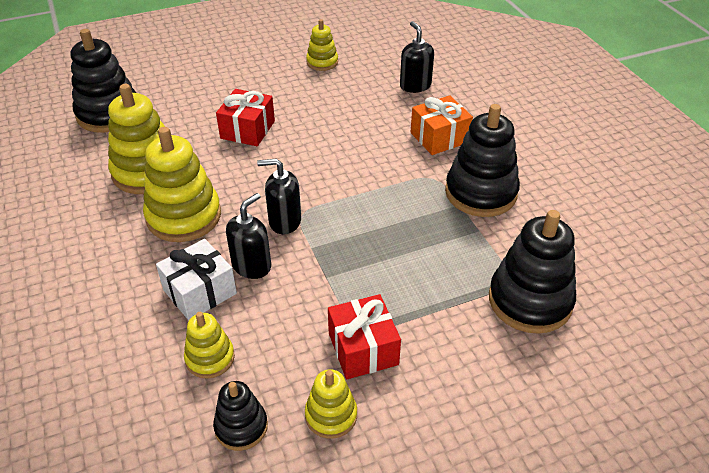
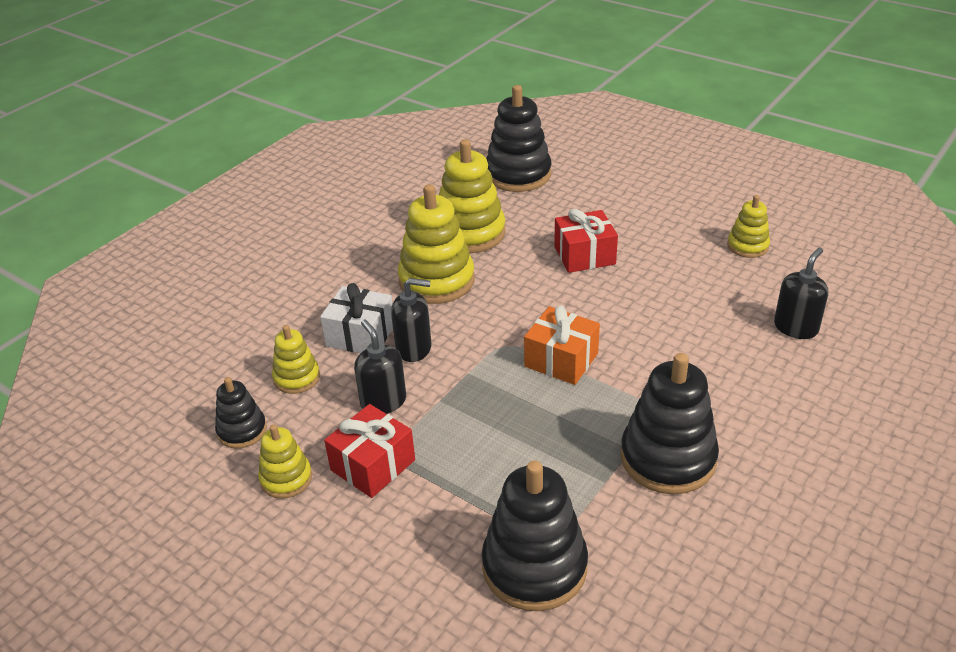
camera: 60 degrees right, 5 degrees down
black soap dispenser [257,158,301,234] -> black soap dispenser moved to [354,320,406,414]
orange gift [411,95,473,155] -> orange gift moved to [524,306,600,385]

